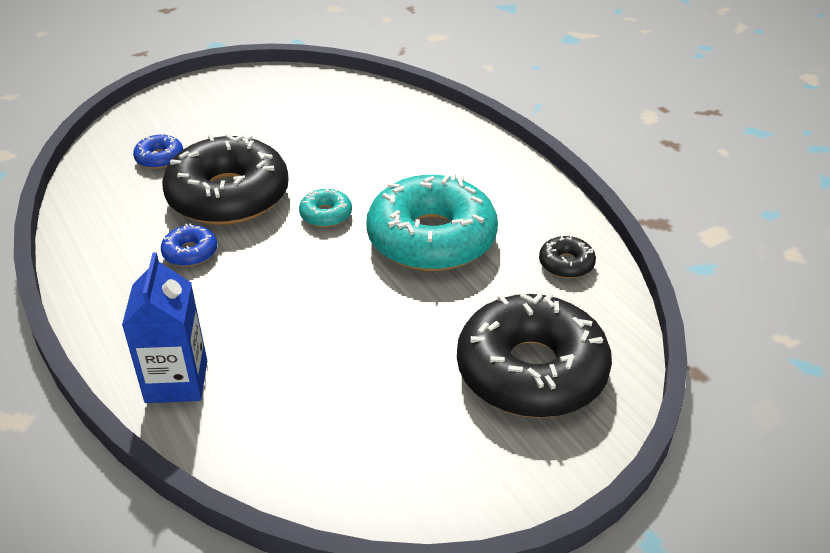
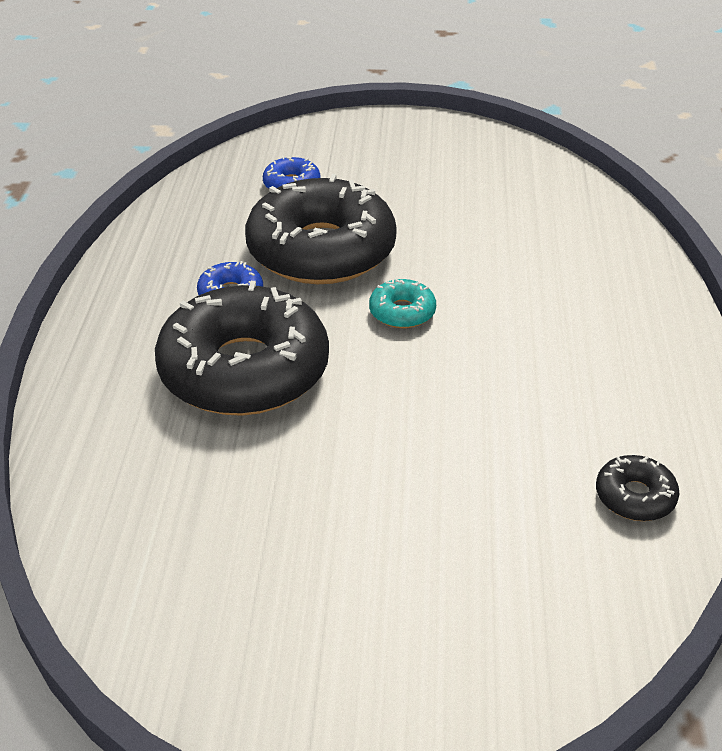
camera: 35 degrees right, 0 degrees up
blue carton [122,252,207,403] -> none
turquoise donut [366,173,498,271] -> none
black donut [457,293,612,418] -> black donut moved to [155,281,329,416]

